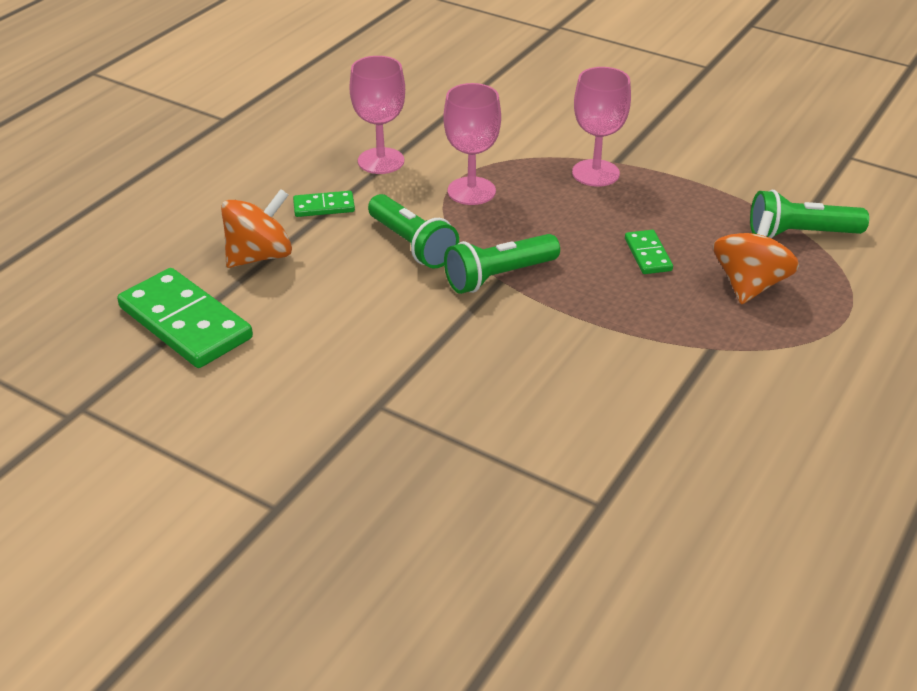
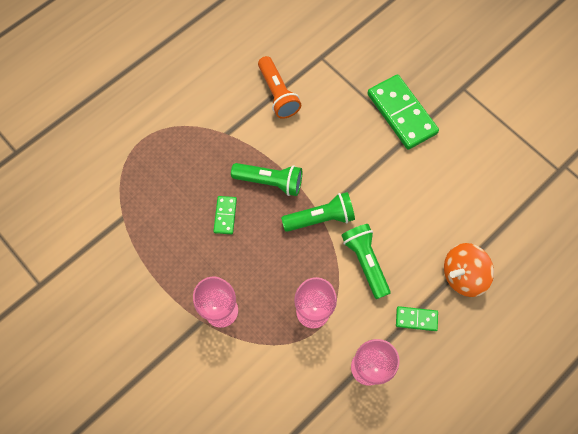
camera: 165 degrees left, 30 degrees up
green domino [117,268,253,368] -> green domino moved to [368,74,439,150]
orange spinning top [713,211,799,304] -> none
green flashlight [750,190,869,238] -> green flashlight moved to [231,163,302,196]
none -> orange flashlight [258,56,301,119]

